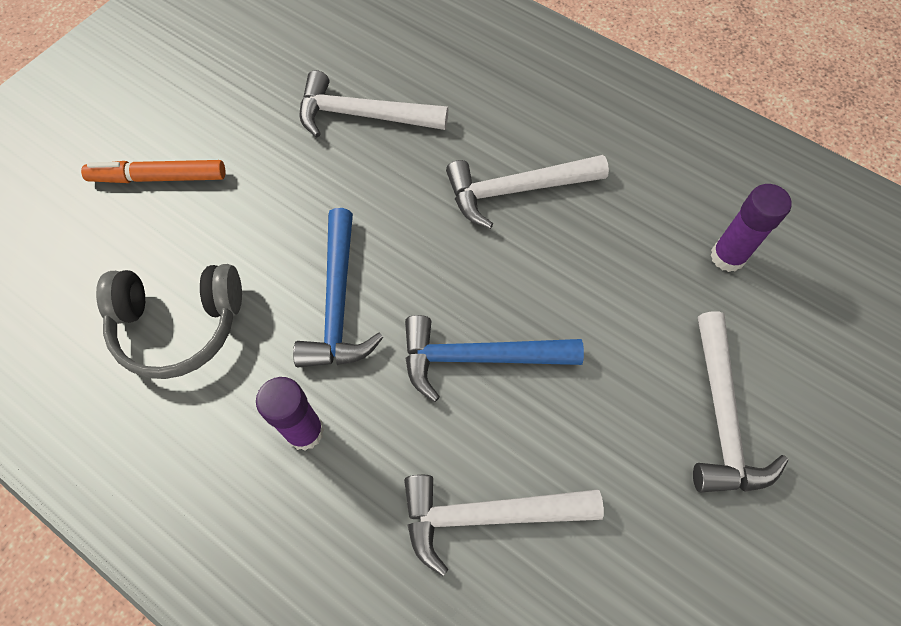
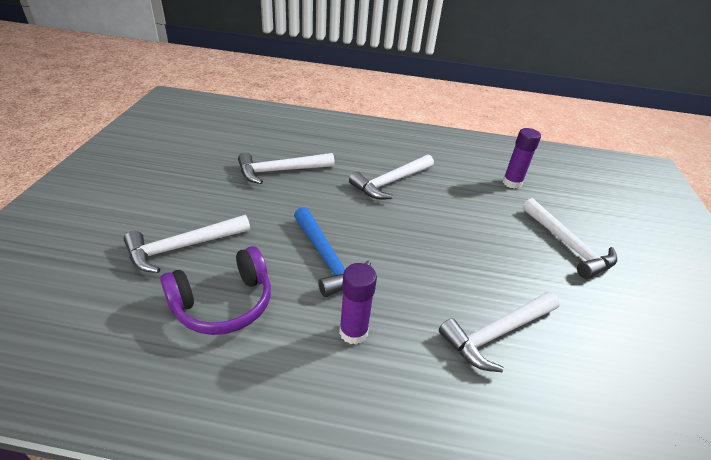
camera: 30 degrees left, 25 degrees down
orange marker [81,160,226,183] -> none
grey headphones [96,264,242,379] -> purple headphones [160,246,271,335]
blue hammer [405,315,584,402] -> none
none -> white hammer [124,215,250,273]

